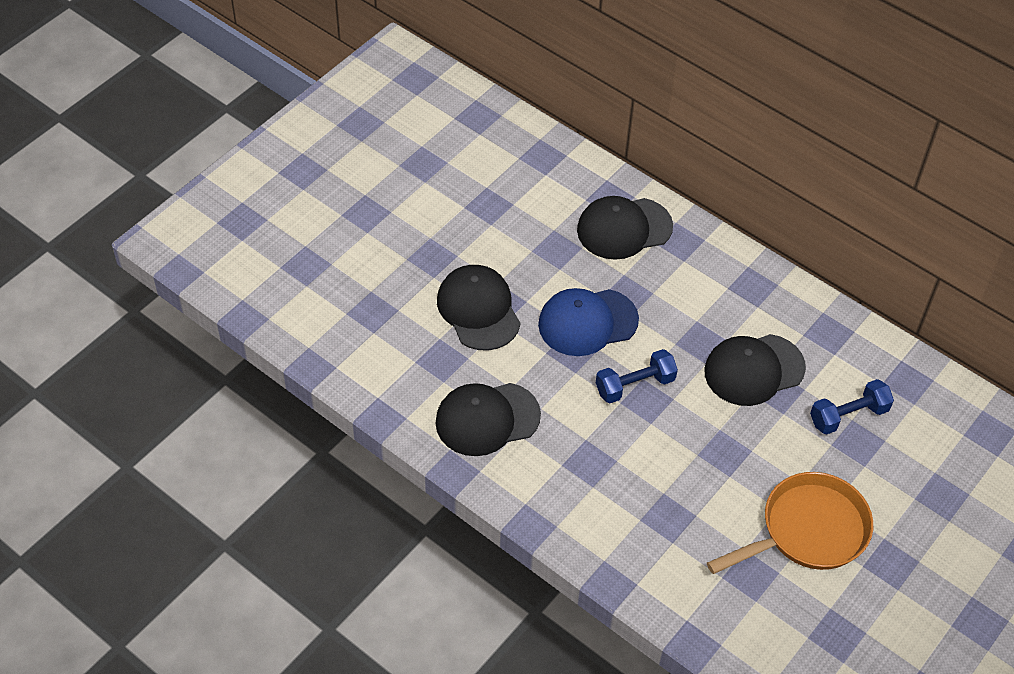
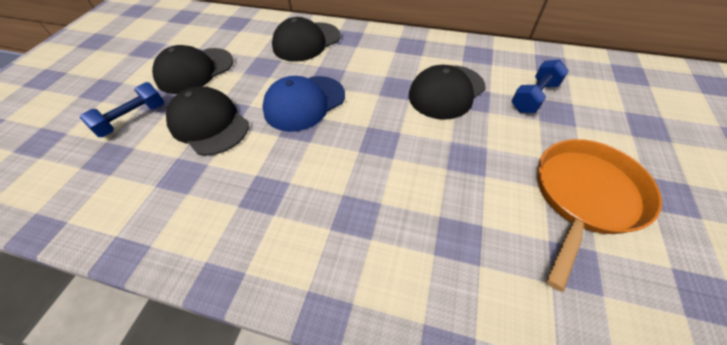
camera: 20 degrees left, 0 degrees up
black cap [435,383,541,456] -> black cap moved to [152,45,233,94]
blue dumbbell [596,349,678,403] -> blue dumbbell moved to [80,82,164,137]

